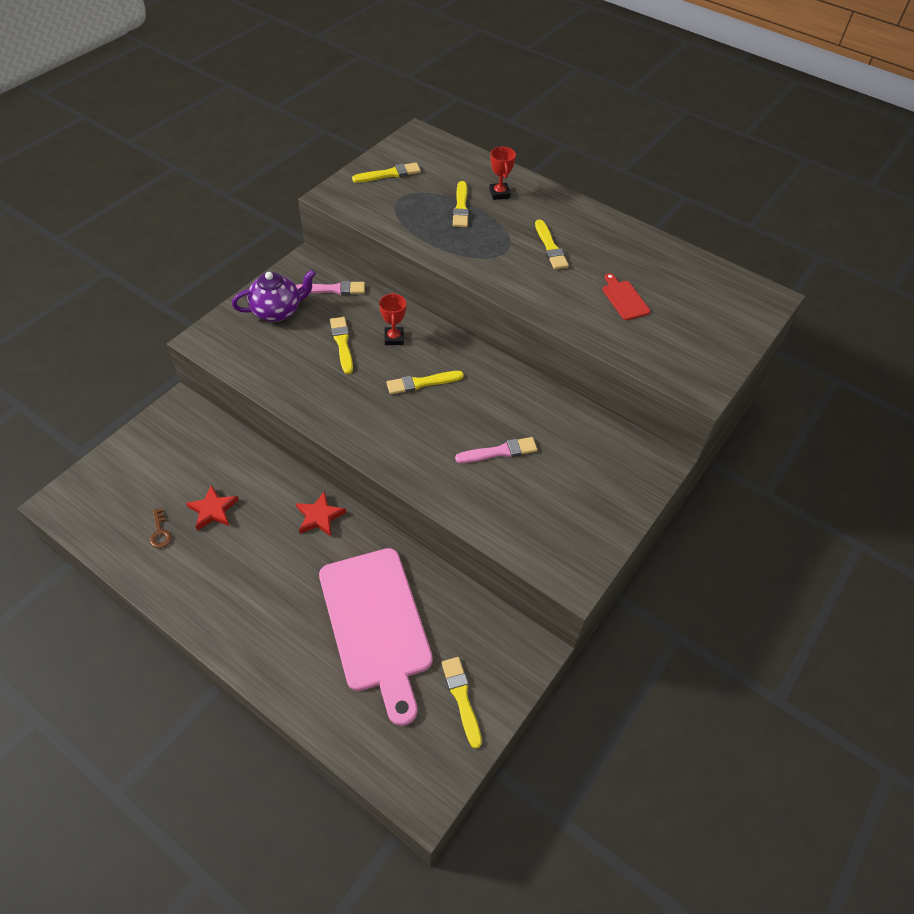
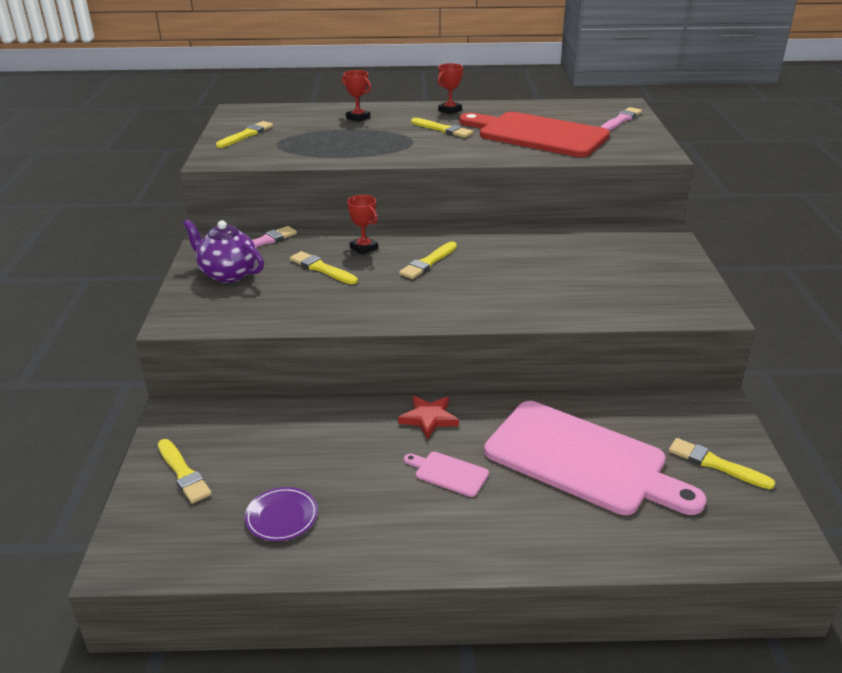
camera: 35 degrees left, 20 degrees down
brown key [149,508,172,548] -> purple plate [245,487,318,541]
red star [186,485,239,531] -> none
purple teapot [232,270,316,322] -> purple teapot turned 90 degrees counterclockwise [183,219,264,283]
yellow brush [453,181,469,227] -> yellow brush moved to [158,439,212,503]
pink brush [455,437,538,463] -> pink brush moved to [601,107,642,131]
red cutting board [603,273,650,320] -> red cutting board [459,112,610,157], size x2.50
none -> pink cutting board [404,452,489,497]
none -> red trophy [437,63,463,114]

